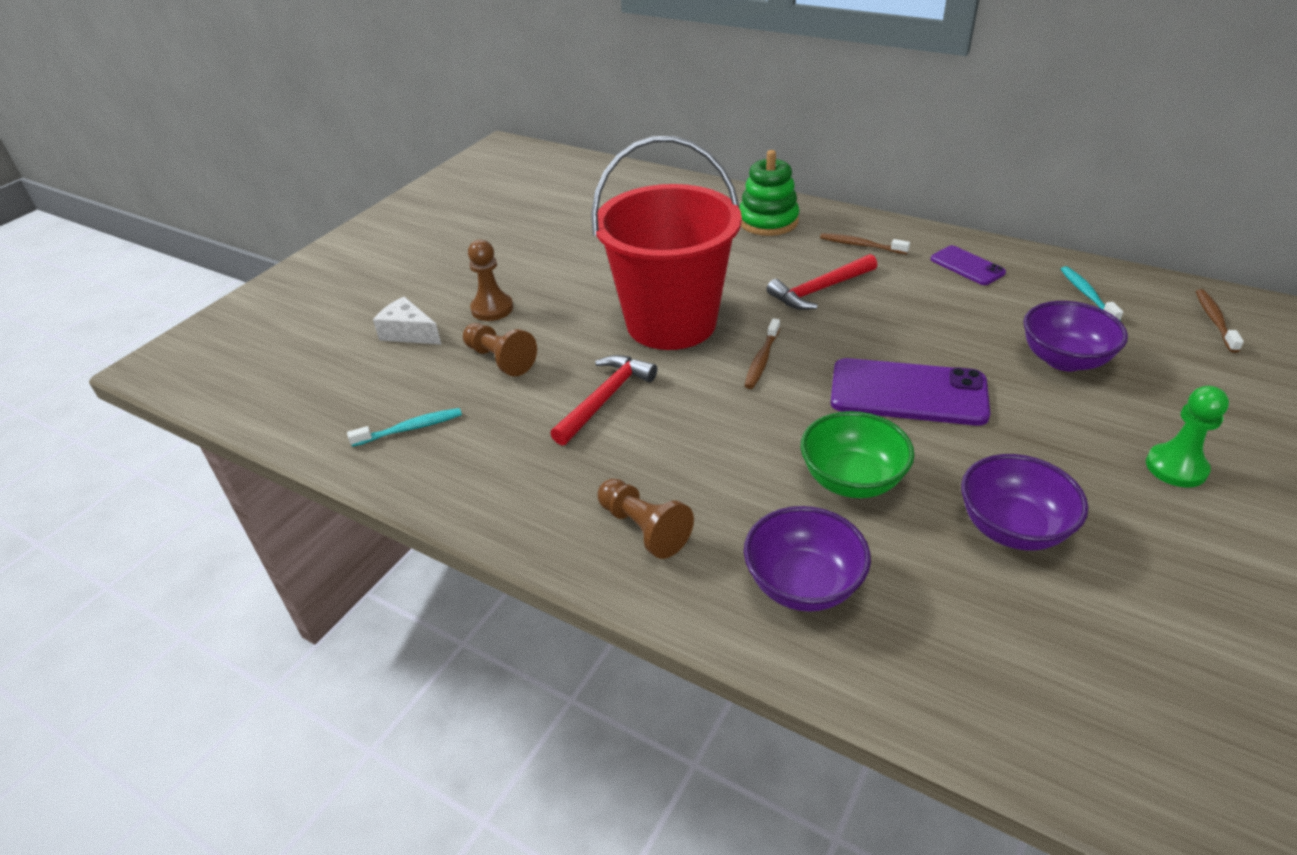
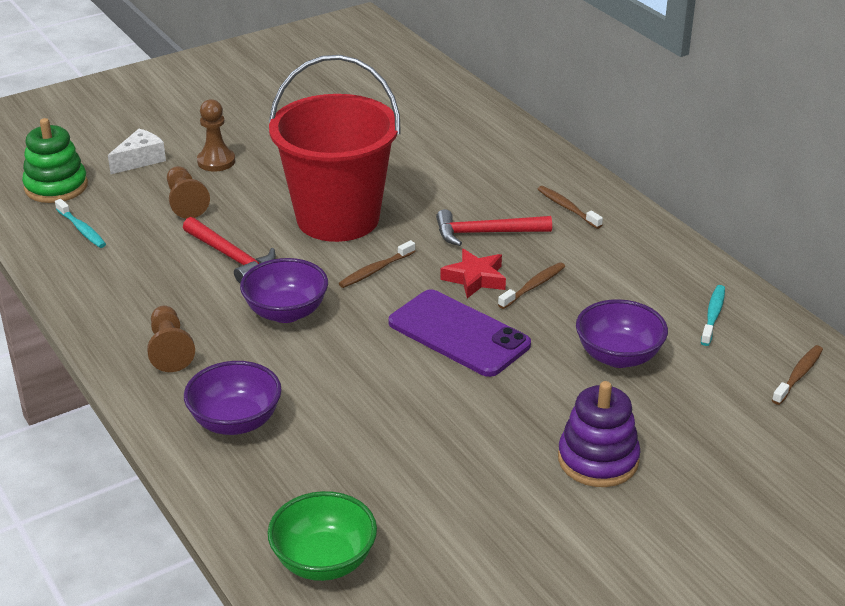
camera: 25 degrees right, 5 degrees down
turquoise toothbrush [347,408,462,447] -> turquoise toothbrush turned 45 degrees clockwise [55,199,106,248]
white cheese [373,297,442,345] -> white cheese turned 75 degrees clockwise [108,129,166,174]
red hammer [550,355,657,446] -> red hammer turned 75 degrees clockwise [183,217,276,283]
green stacking toy [739,150,799,236] -> green stacking toy moved to [22,118,88,203]
green bowl [801,411,914,498] -> green bowl moved to [268,491,377,581]
purple phone [930,245,1006,285] -> none
purple bowl [961,454,1088,550] -> purple bowl moved to [240,258,328,323]
green pawn [1146,386,1229,488] -> purple stacking toy [558,381,641,487]
none -> red star [440,249,506,298]
none -> brown toothbrush [498,262,565,309]

